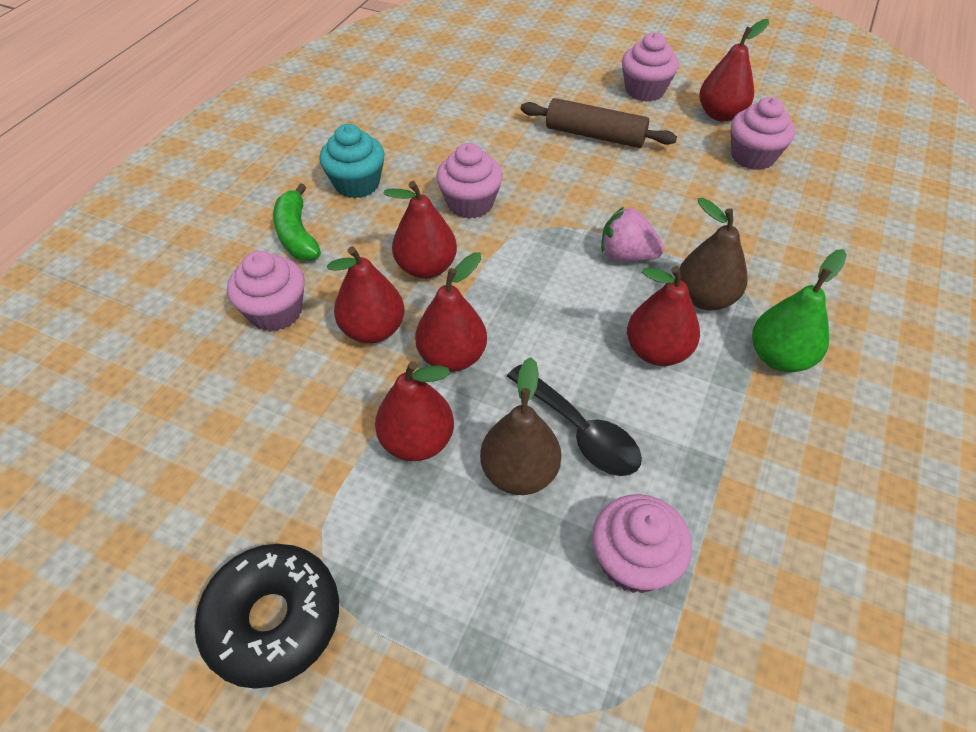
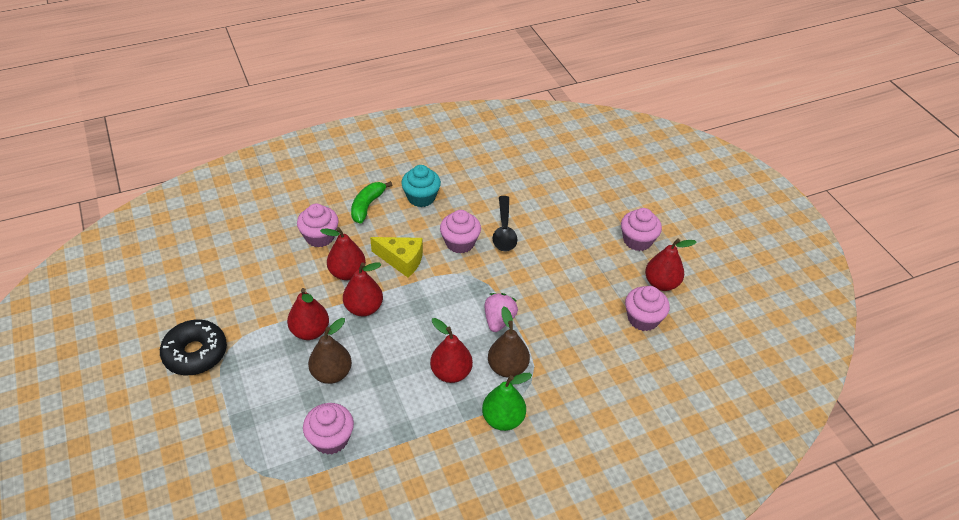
camera: 40 degrees right, 5 degrees down
red pear [383,181,457,279] -> yellow cheese [370,237,423,278]
black spoon [507,365,642,476] -> black spoon moved to [493,196,517,252]
brown rolling pin [521,98,677,148] -> none
pink strawberry [601,207,664,261] -> pink strawberry turned 45 degrees clockwise [485,293,518,332]

